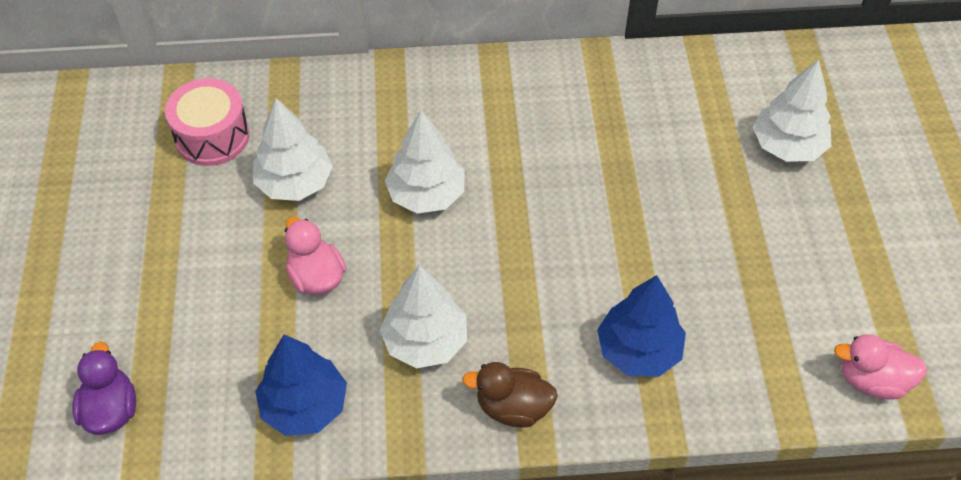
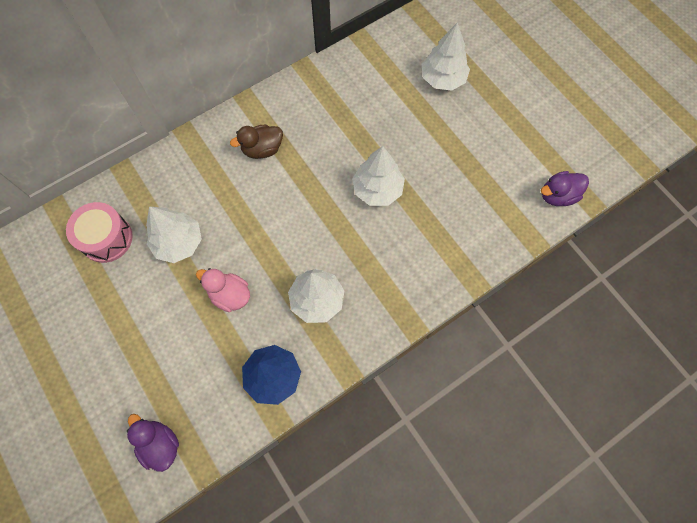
camera: 30 degrees left, 15 degrees up
white tree [384,110,465,214] -> white tree moved to [352,146,405,206]
brown duck [462,362,558,428] -> brown duck moved to [230,125,283,159]
blue tree [597,275,686,377] -> none
pink duck [834,334,927,399] -> purple duck [541,171,589,206]

